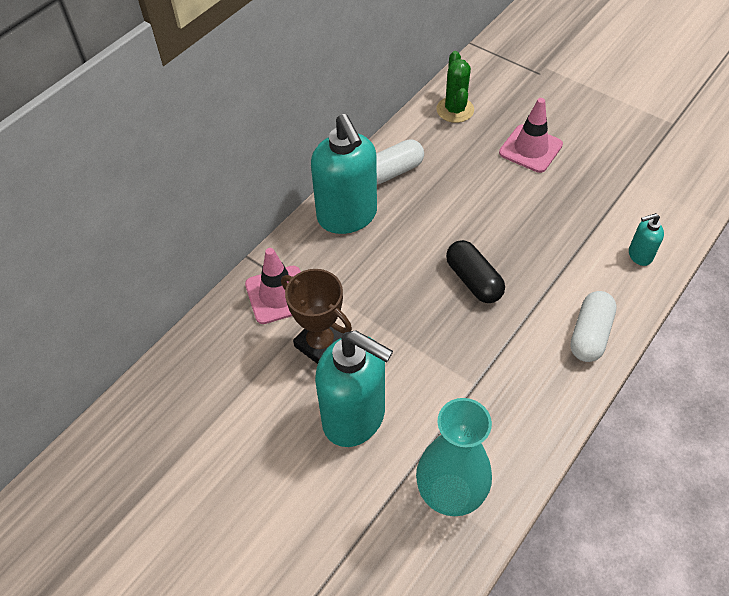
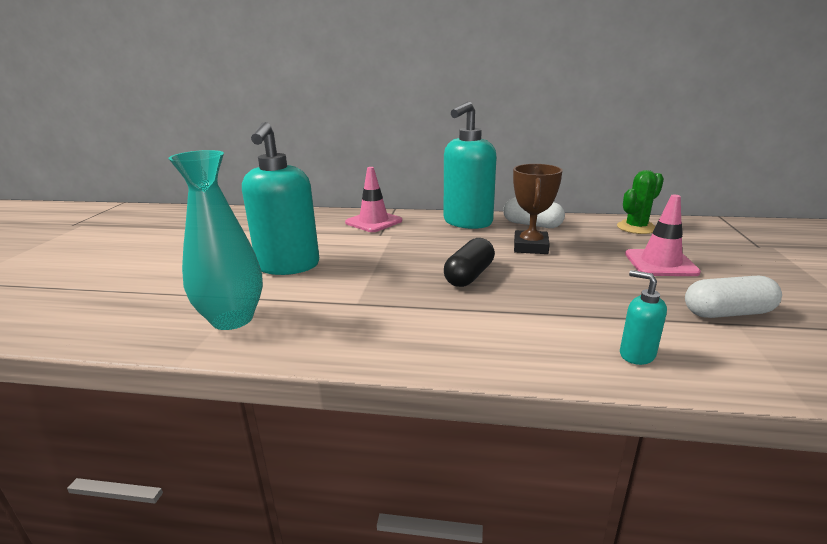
camera: 60 degrees right, 30 degrees down
brown trophy [281,269,352,364] -> brown trophy moved to [513,164,563,254]
white capsule [570,291,617,362] -> white capsule moved to [685,276,782,318]

